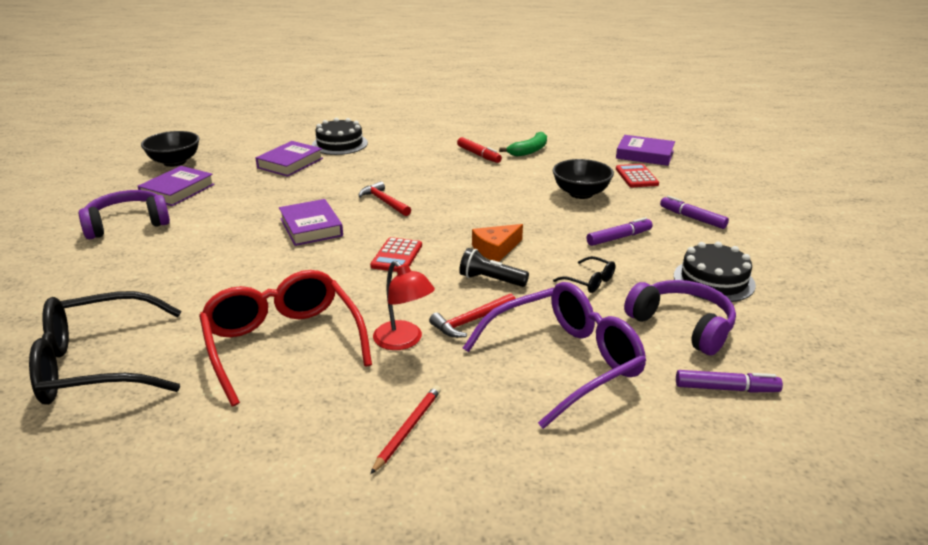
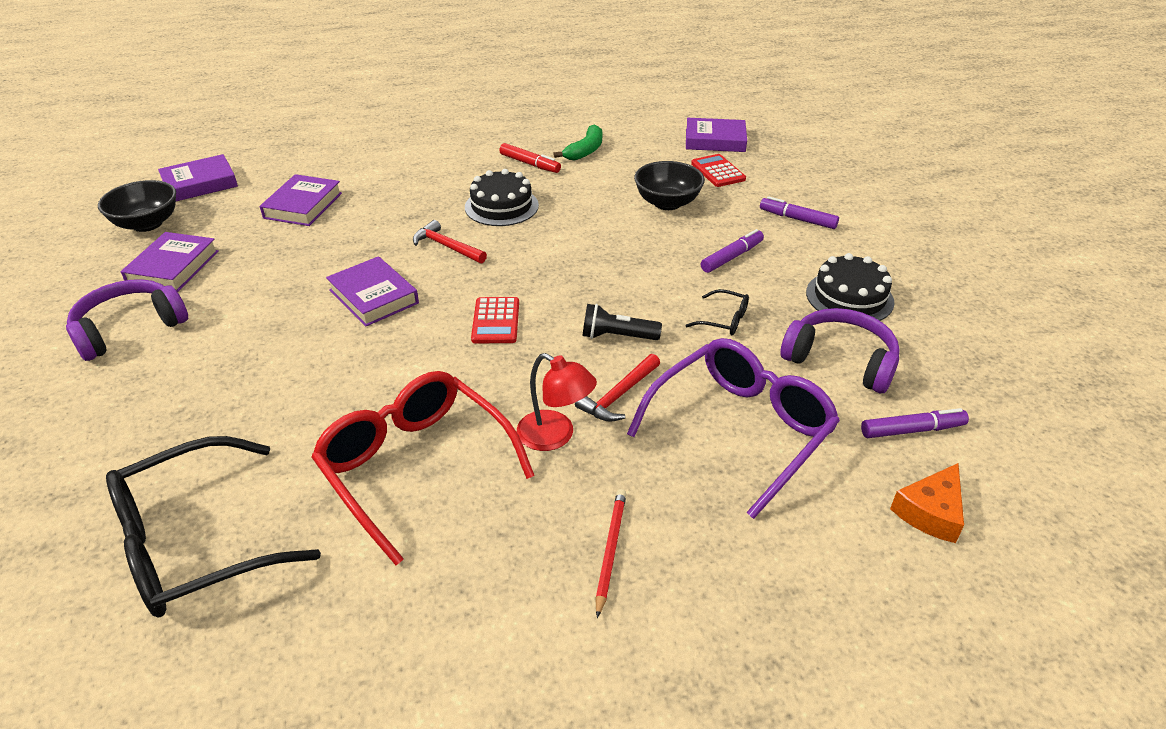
camera: 15 degrees left, 10 degrees up
black cake [312,118,368,155] -> black cake moved to [465,169,539,226]
orange cheese [472,224,523,262] -> orange cheese moved to [890,463,964,543]
none -> purple book [158,154,238,201]

